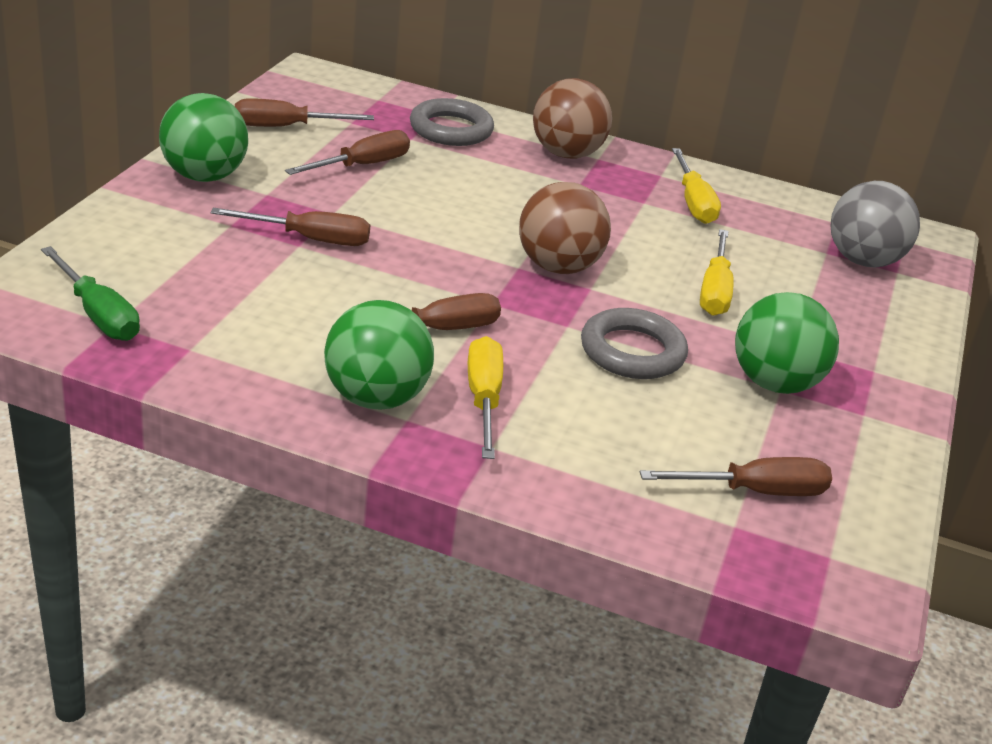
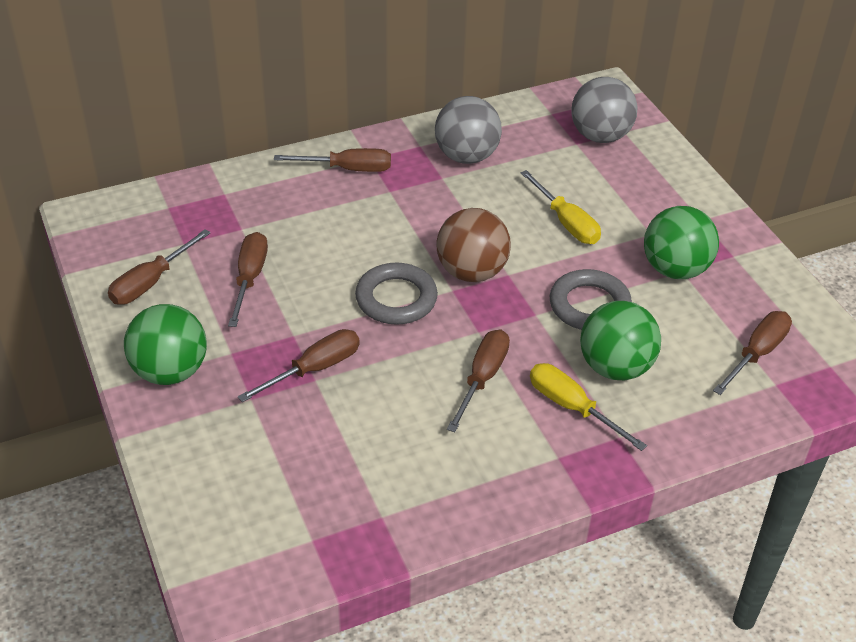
camera: 40 degrees left, 10 degrees up
green screwdriver [41,246,140,341] -> none
green ball [324,300,434,410] -> green ball moved to [580,301,661,381]
grey ring [410,98,494,146] -> grey ring moved to [355,262,438,325]
brown ball [533,78,612,159] -> brown screwdriver [274,148,391,172]
yellow screwdriver [672,148,721,224] -> grey ball [435,96,502,164]

